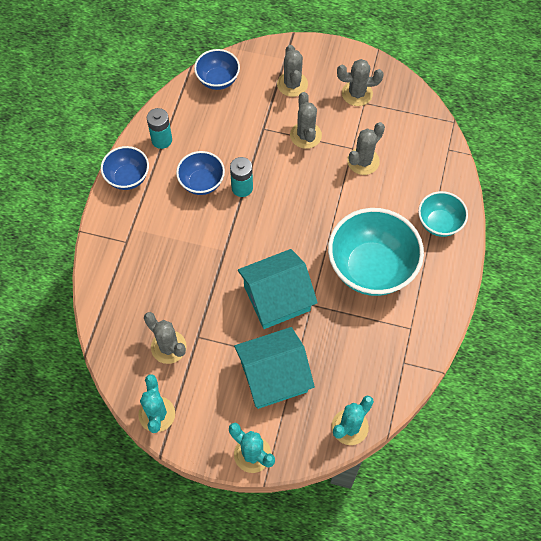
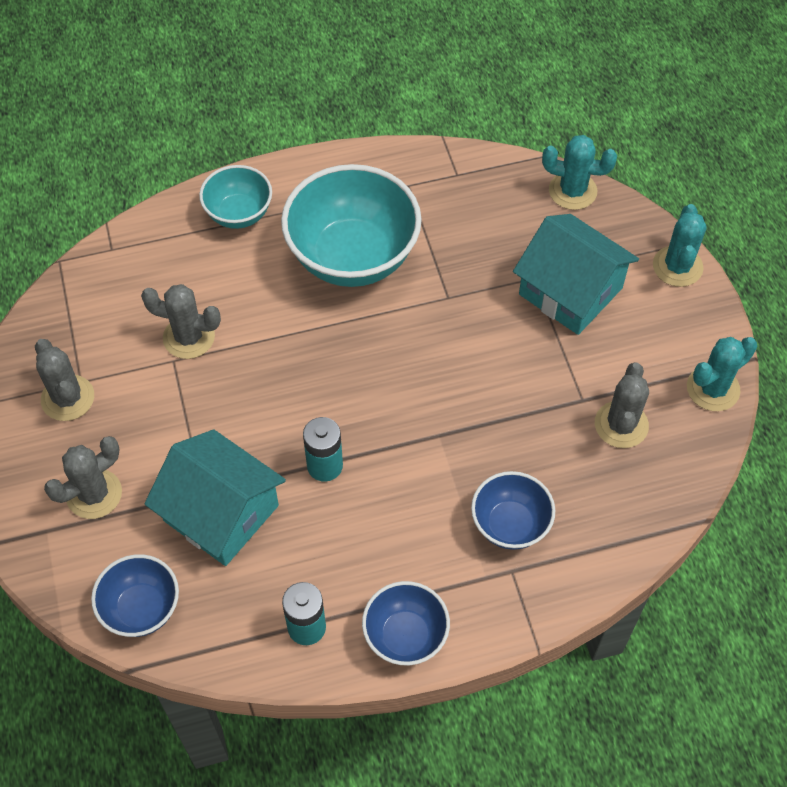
camera: 120 degrees left, 5 degrees down
blue bowl [176,151,225,195] -> blue bowl moved to [471,471,555,550]
turquoise house [238,249,318,329] -> turquoise house moved to [144,429,286,566]
grey cactus [290,92,322,149] -> none

